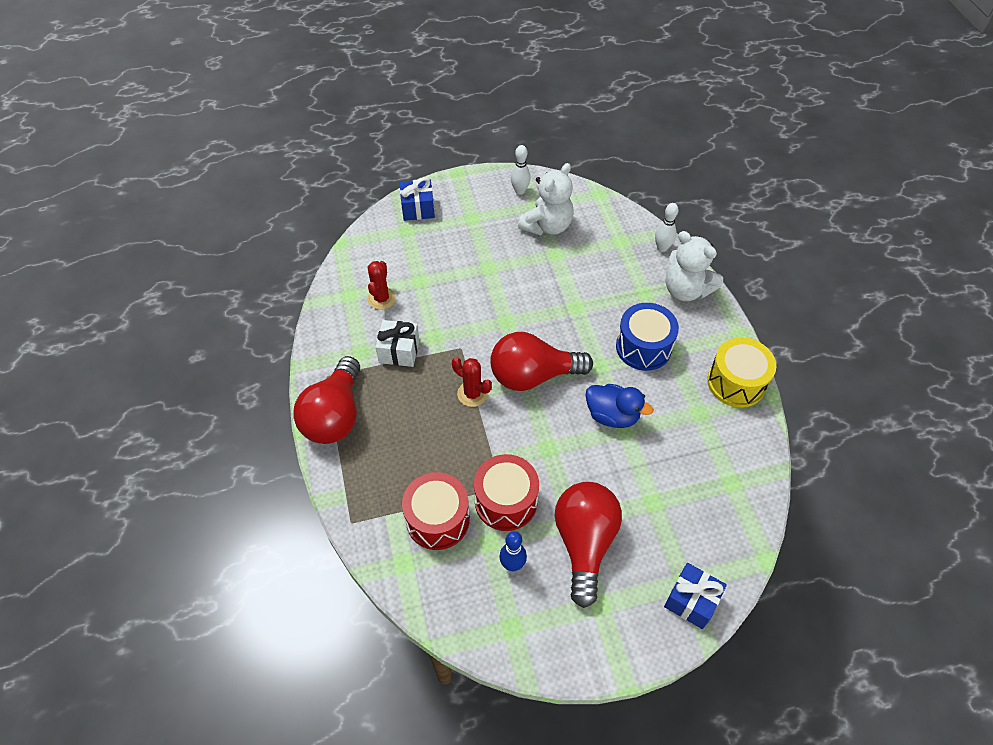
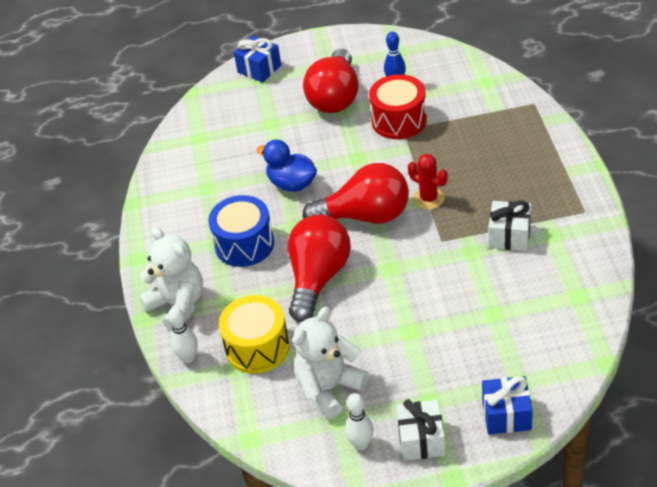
camera: 170 degrees left, 10 degrees down
red light bulb [293,356,360,444] -> red light bulb moved to [288,214,351,322]
red cactus [367,261,396,310] -> none
red drum [402,472,470,550] -> none
yellow drum [707,337,776,408] -> yellow drum moved to [219,295,290,374]
none -> white gift [396,399,446,461]

